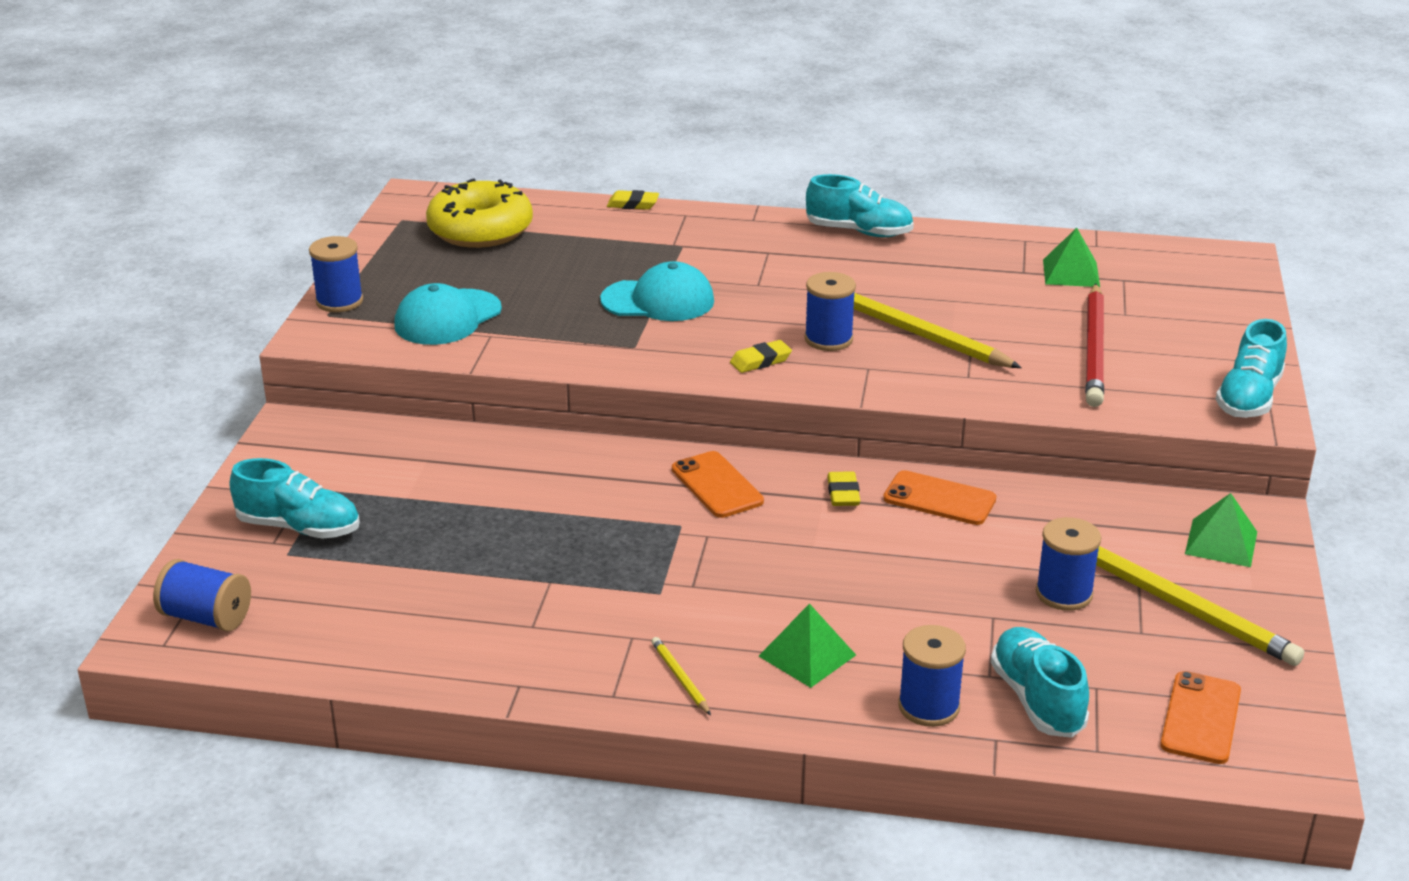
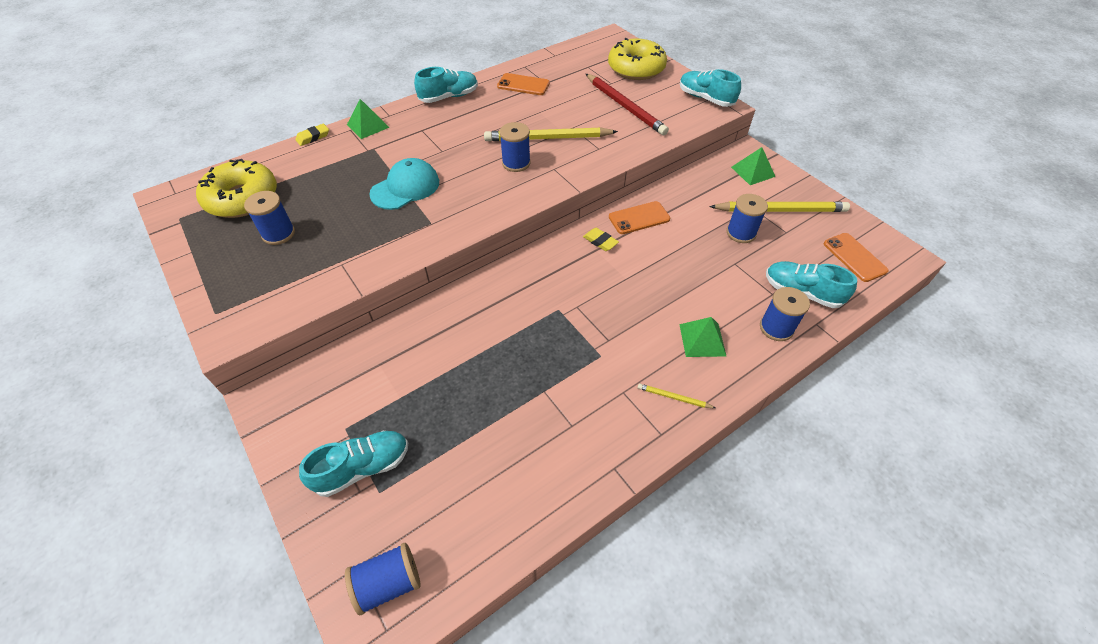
camera: 45 degrees left, 20 degrees up
blue spool [309,236,363,312] -> blue spool moved to [244,191,295,245]
turquoise cap [394,283,502,345] -> none
orange phone [672,451,764,518] -> orange phone moved to [497,73,550,95]
yellow eraser [730,340,792,373] -> none
green pyramid [1043,228,1100,287] -> green pyramid moved to [347,99,390,139]
turquoise shoe [1216,319,1287,418] -> turquoise shoe turned 150 degrees clockwise [680,69,741,107]
none -> yellow donut [608,38,667,80]

